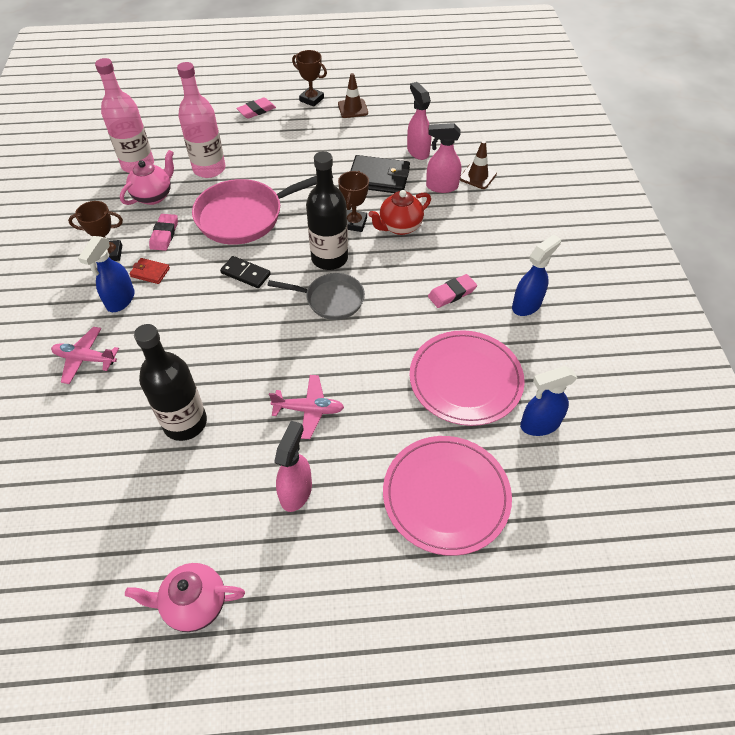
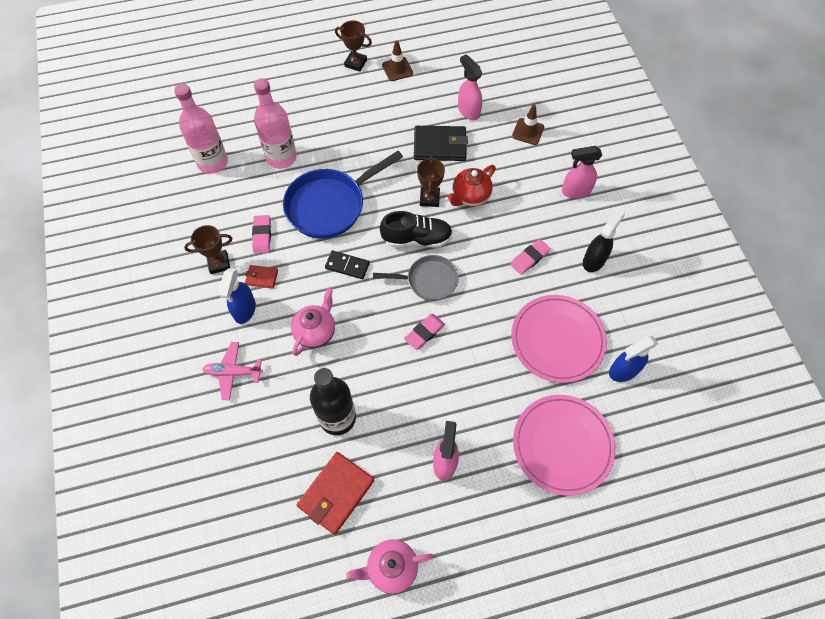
camera: 10 degrees left, 10 degrees up
pink teapot [120,150,174,205] -> pink teapot moved to [291,288,335,356]
pink pan [192,175,333,245] -> blue pan [283,151,403,239]
pink eraser [236,97,276,119] -> pink eraser moved to [404,314,445,350]
pink plane [269,375,344,439] -> none
black bottle [306,151,348,270] -> black shoe [380,211,453,248]
pink spray bottle [426,123,461,193] -> pink spray bottle moved to [562,146,602,199]
blue spray bottle [512,234,561,316] -> black spray bottle [583,209,625,272]
none -> red wallet [297,452,374,535]

